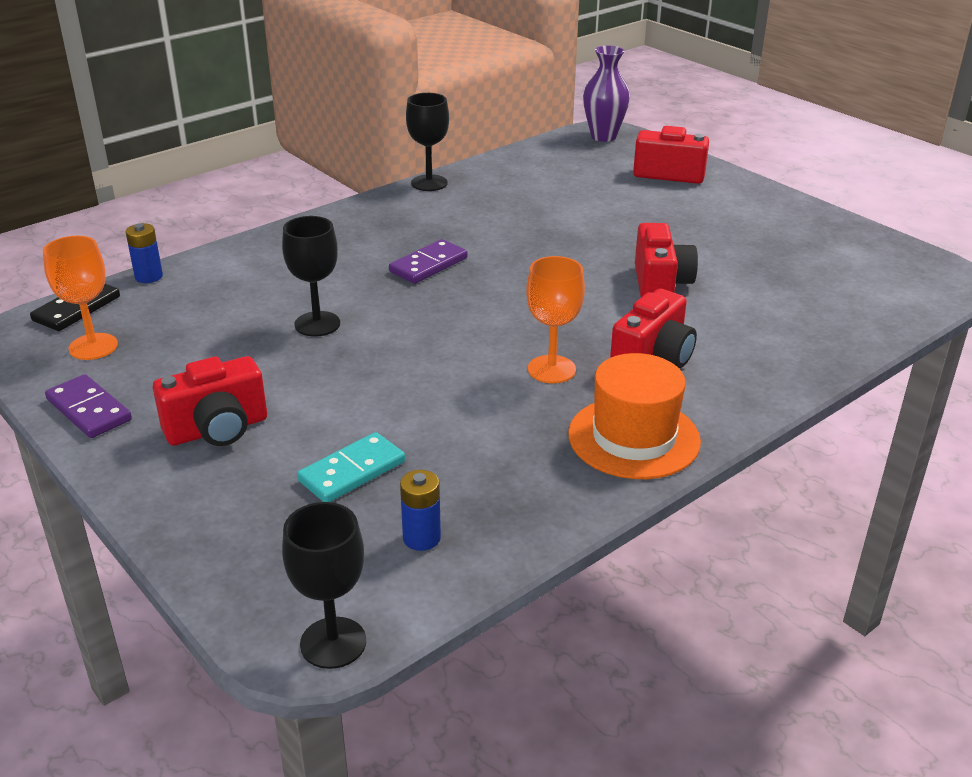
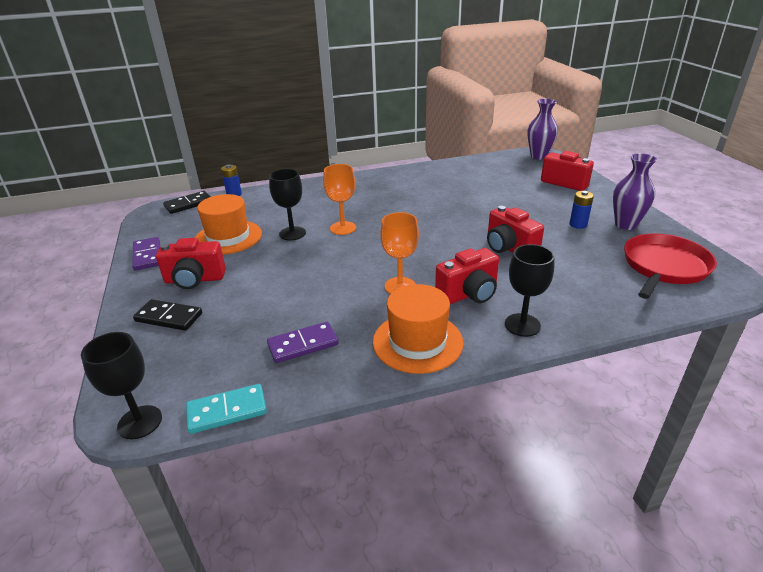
camera: 25 degrees right, 0 degrees up
orange goblet [43,236,118,360] -> orange goblet moved to [323,164,356,235]
turquoise domino [297,432,405,502] -> turquoise domino moved to [186,384,267,434]
purple domino [389,239,467,284] -> purple domino moved to [267,322,339,363]
blue battery [400,470,441,551] -> blue battery moved to [569,191,594,229]
black goblet [406,93,449,191] -> black goblet moved to [505,244,555,337]
red camera [635,223,698,297] -> red camera turned 120 degrees clockwise [487,206,544,253]
none -> black domino [133,299,202,331]
none -> orange hat [195,194,262,255]
none -> purple vase [613,153,657,230]
none -> red pan [624,234,717,299]

